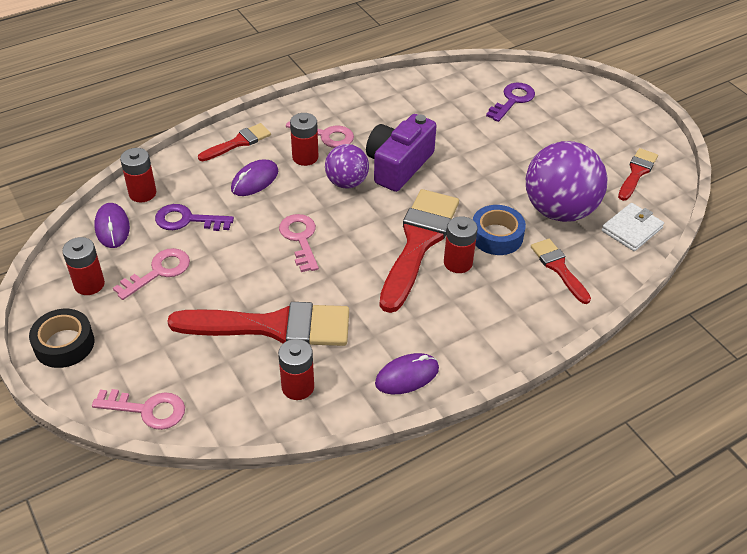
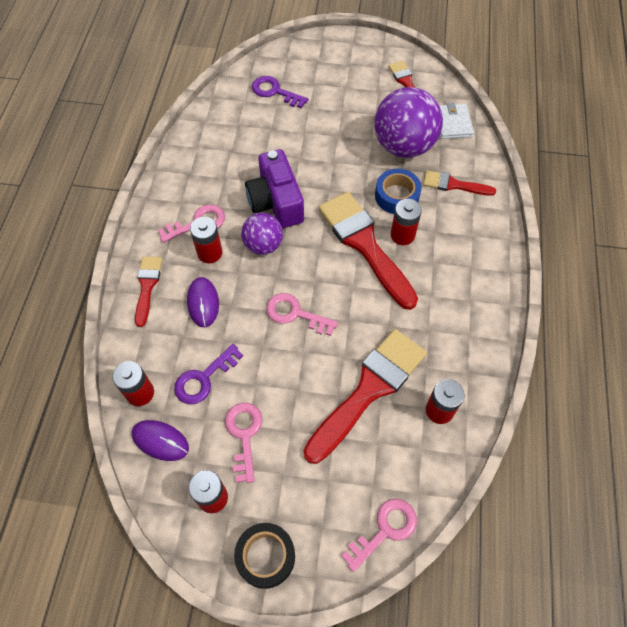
camera: 50 degrees left, 15 degrees up
purple mouse [375,353,439,394] -> none
purple key [486,83,535,122] -> purple key turned 45 degrees counterclockwise [252,76,308,108]

